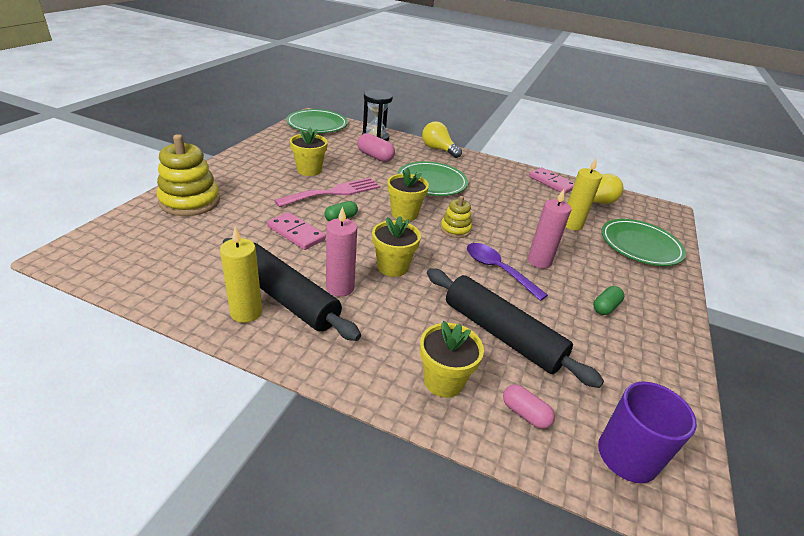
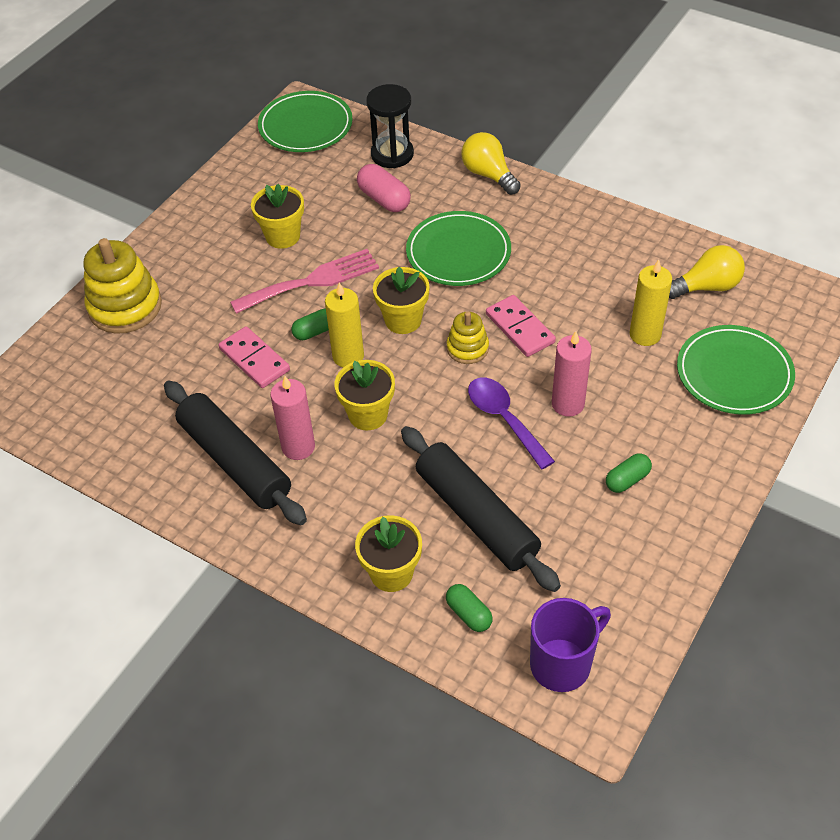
camera: 15 degrees right, 15 degrees up
yellow candle [220,227,262,323] -> yellow candle moved to [325,282,364,367]
pink capsule [503,384,555,429] -> green capsule [446,584,493,632]
pink domino [529,167,574,194] -> pink domino moved to [486,295,556,357]

